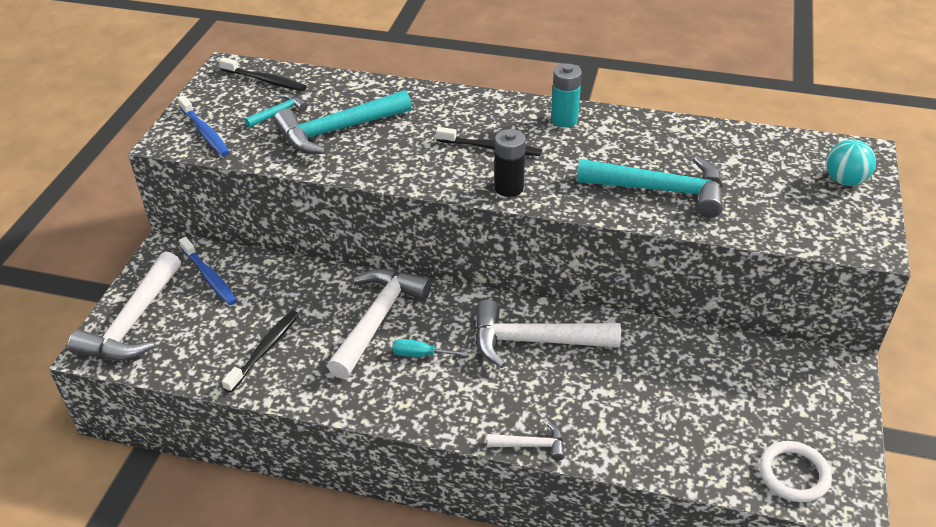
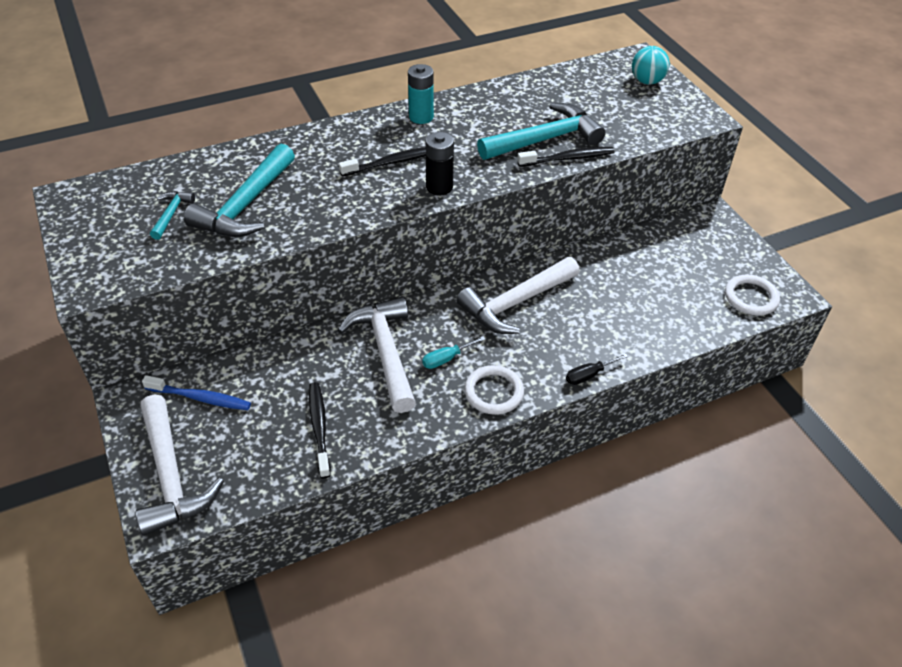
camera: 40 degrees left, 5 degrees up
blue toothbrush [177,95,229,156] -> none
black toothbrush [219,57,306,91] -> black toothbrush moved to [517,147,615,167]
white hammer [487,422,564,461] -> black screwdriver [566,353,628,385]
none -> white ring [464,365,524,415]

